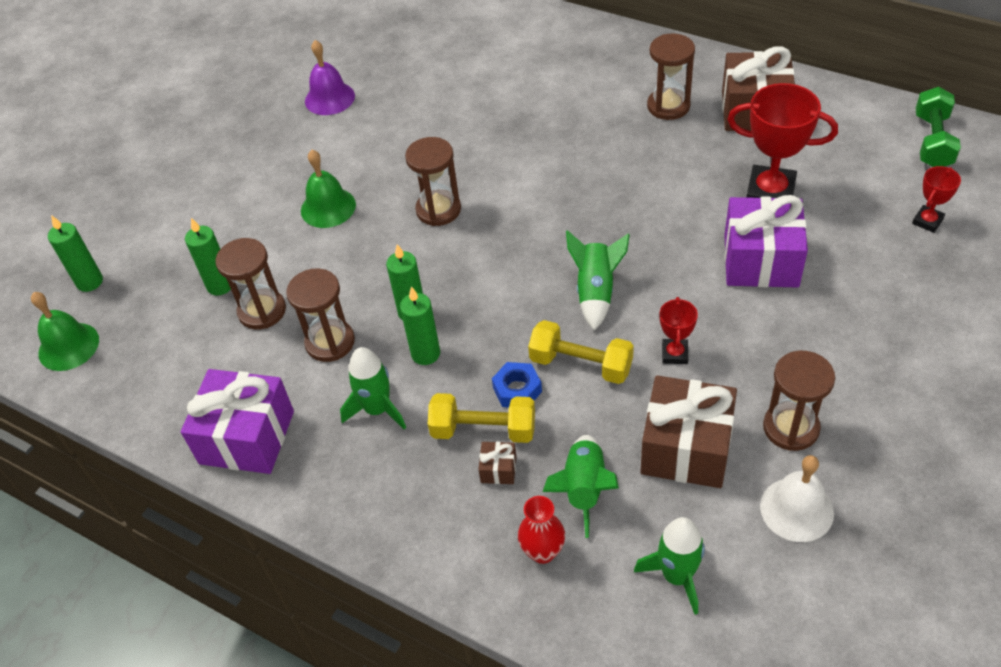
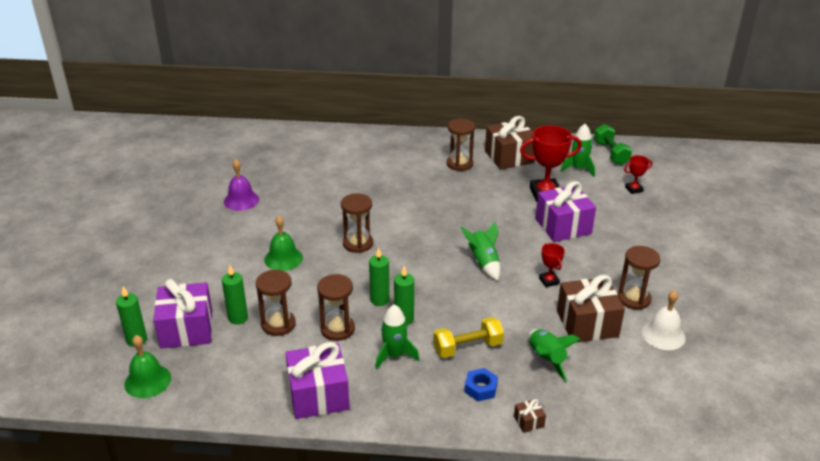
camera: 30 degrees left, 15 degrees down
brown gift [478,442,516,484] -> brown gift moved to [514,399,546,433]
blue nut [492,362,542,407] -> blue nut moved to [464,368,498,401]
red vase [518,496,565,564] -> none
yellow dumbbell [528,320,634,384] -> none
green rocket [634,517,705,615] -> green rocket moved to [561,124,595,176]
red trophy [912,166,961,233] -> red trophy turned 60 degrees clockwise [624,155,653,194]
none -> purple gift [154,279,212,349]

